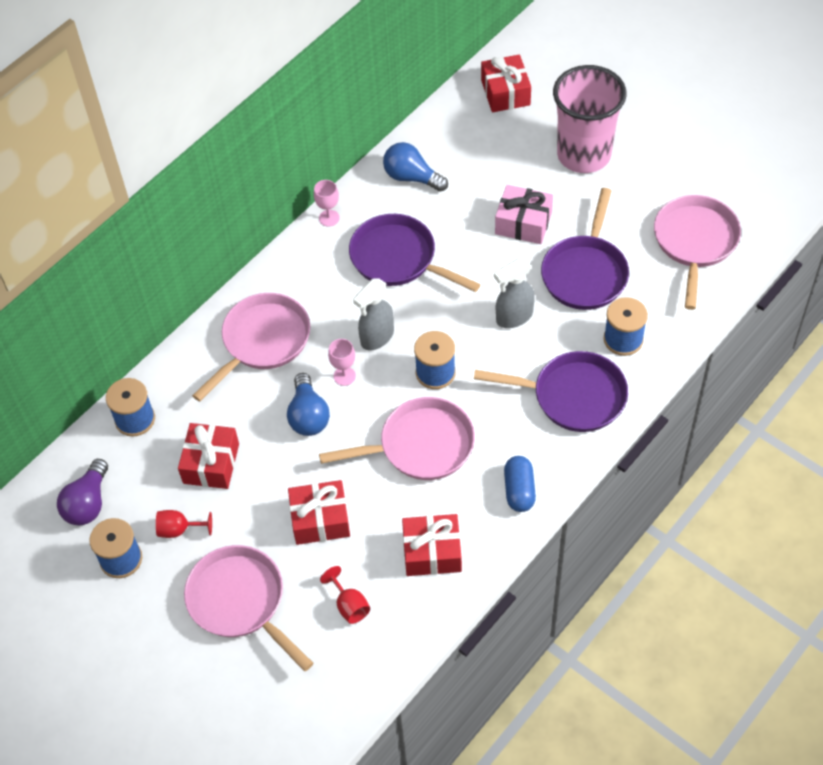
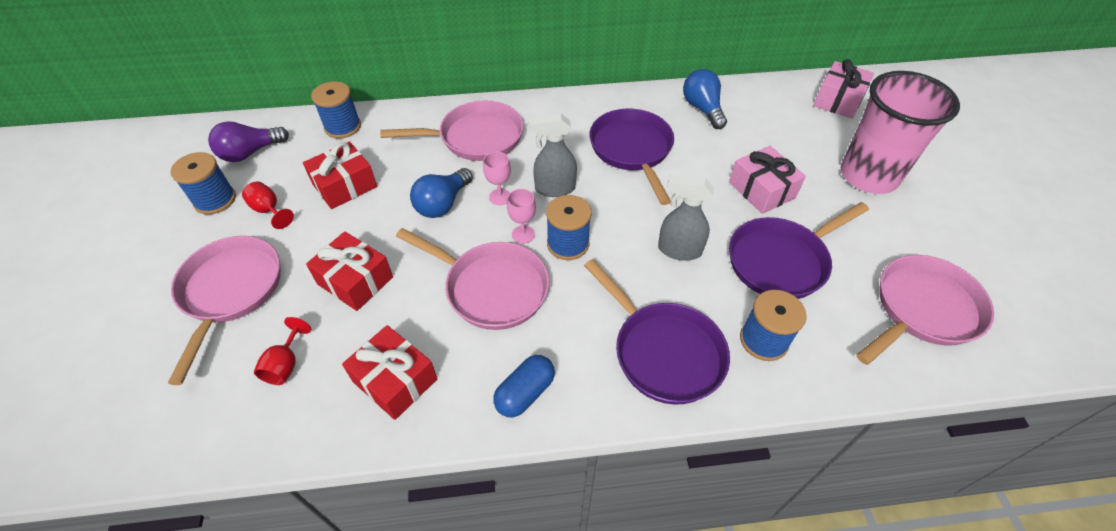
camera: 40 degrees right, 5 degrees down
pink goblet [314,180,340,227] -> pink goblet moved to [507,189,536,244]
red gift [481,55,531,112] -> pink gift [813,59,874,118]

